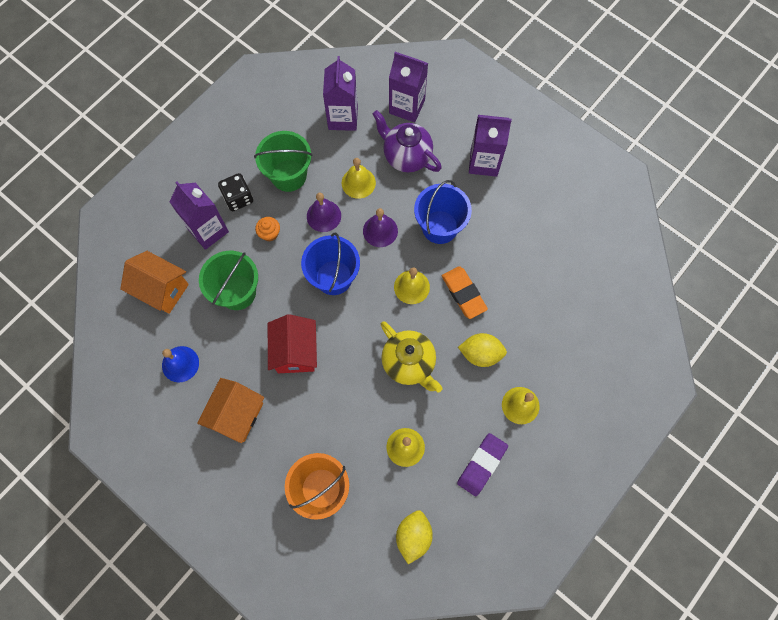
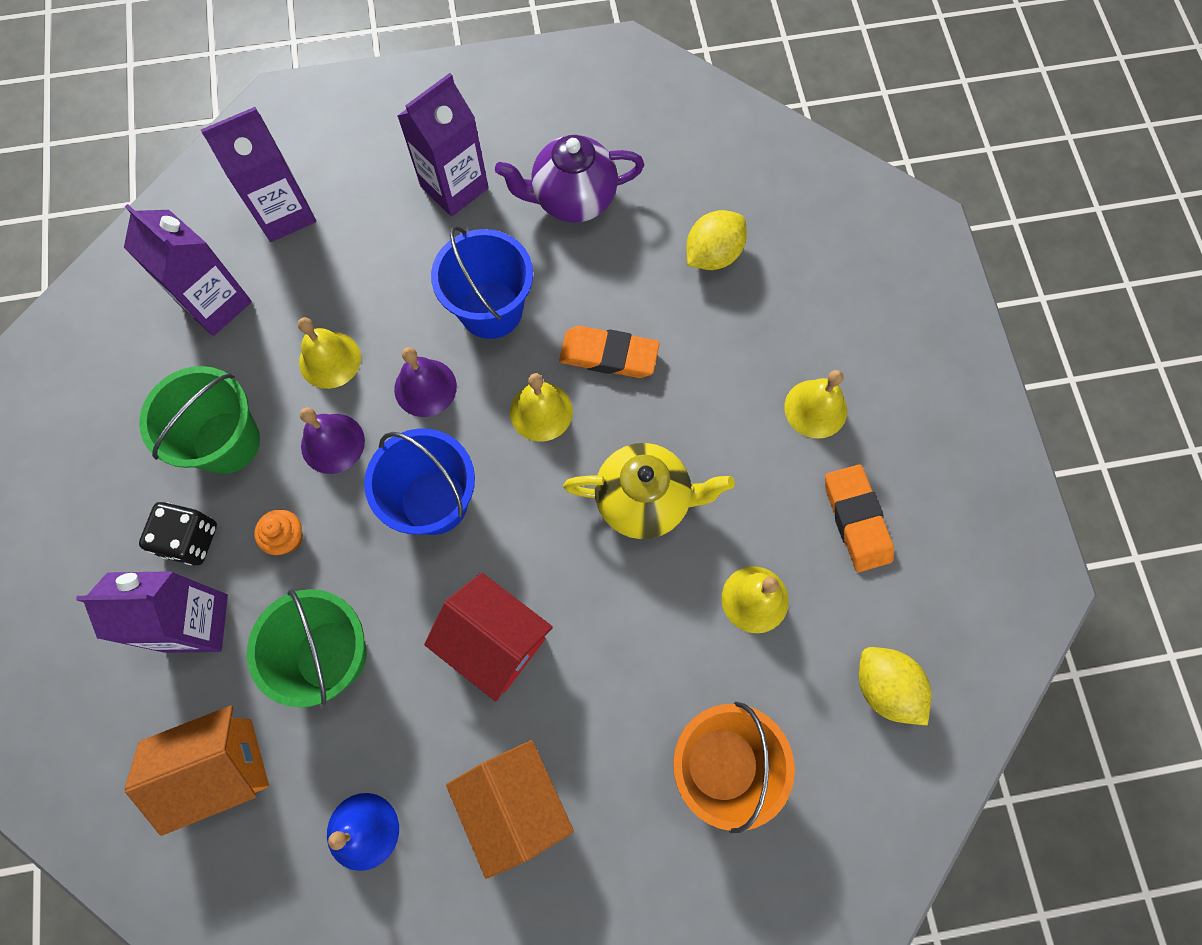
camera: 50 degrees left, 0 degrees up
purple teapot [373,110,442,172] -> purple teapot moved to [495,135,644,223]
purple eraser [457,433,508,496] -> orange eraser [825,464,894,572]
yellow lemon [458,333,507,367] -> yellow lemon moved to [686,210,747,270]

